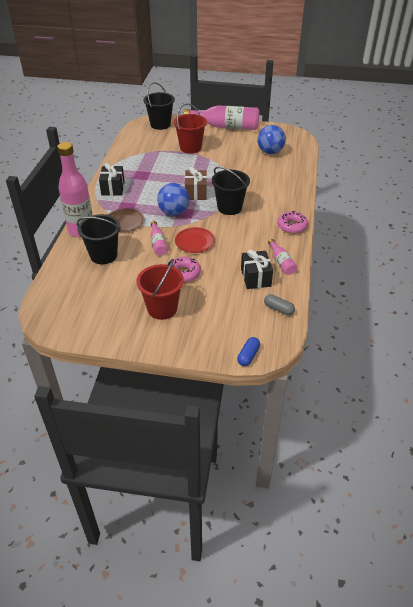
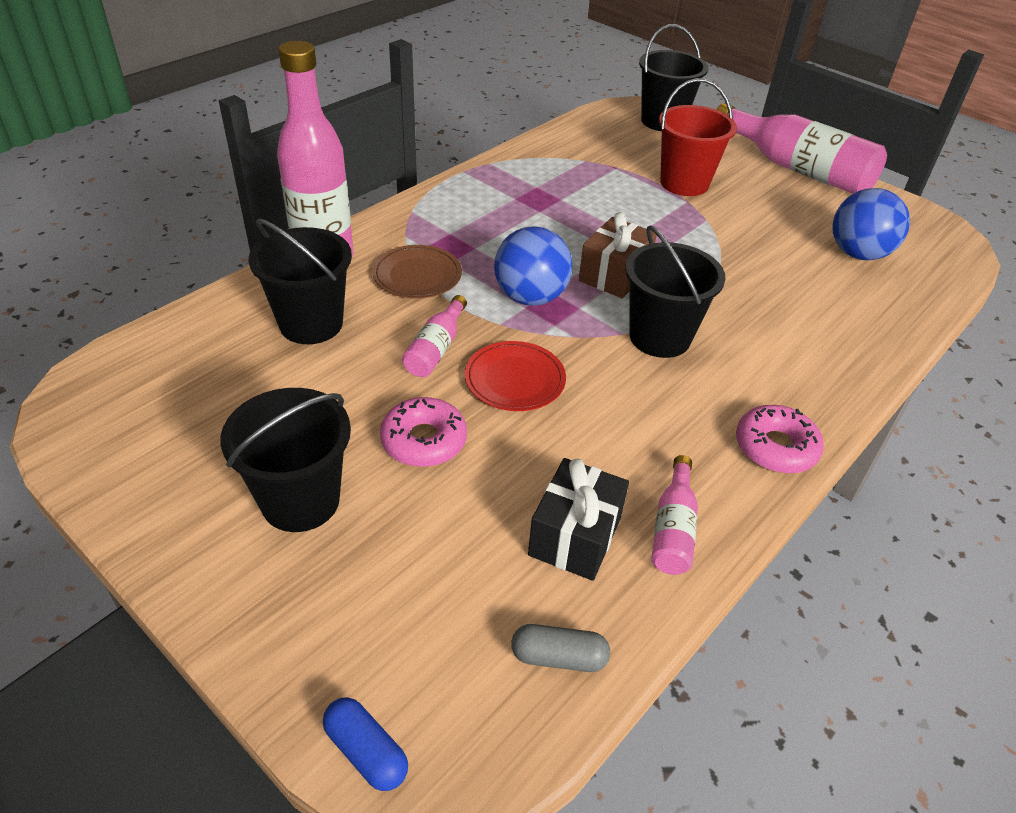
camera: 30 degrees right, 0 degrees up
black gift [99,163,125,196] -> none
red bucket [136,259,184,320] -> black bucket [220,388,351,532]
blue capsule [237,337,260,366] -> blue capsule turned 75 degrees clockwise [323,697,408,791]
grey capsule [264,294,295,315] -> grey capsule turned 60 degrees counterclockwise [511,624,610,672]

